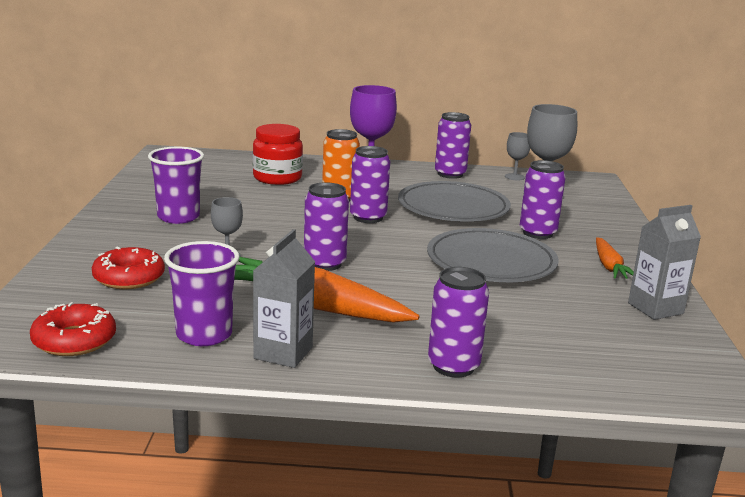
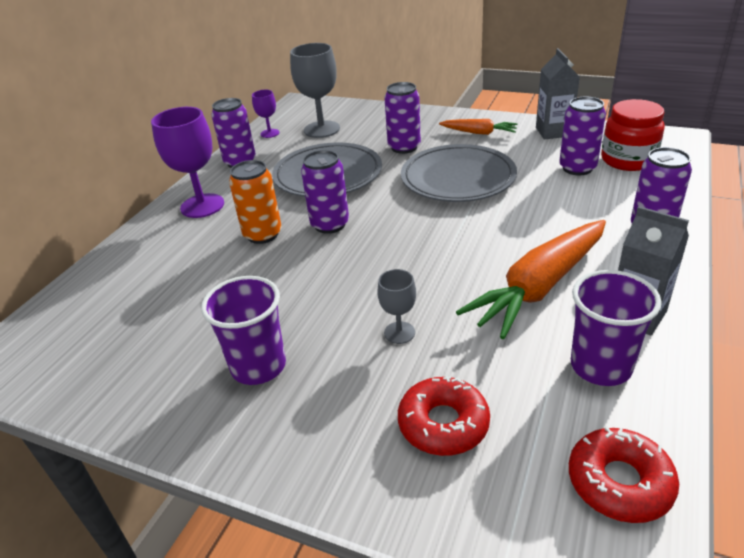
camera: 65 degrees left, 15 degrees up
red jar [253,124,303,185] -> red jar moved to [601,99,665,171]
purple can [304,182,349,271] -> purple can moved to [559,97,606,176]
grey goblet [505,132,530,181] -> purple goblet [252,90,279,138]

